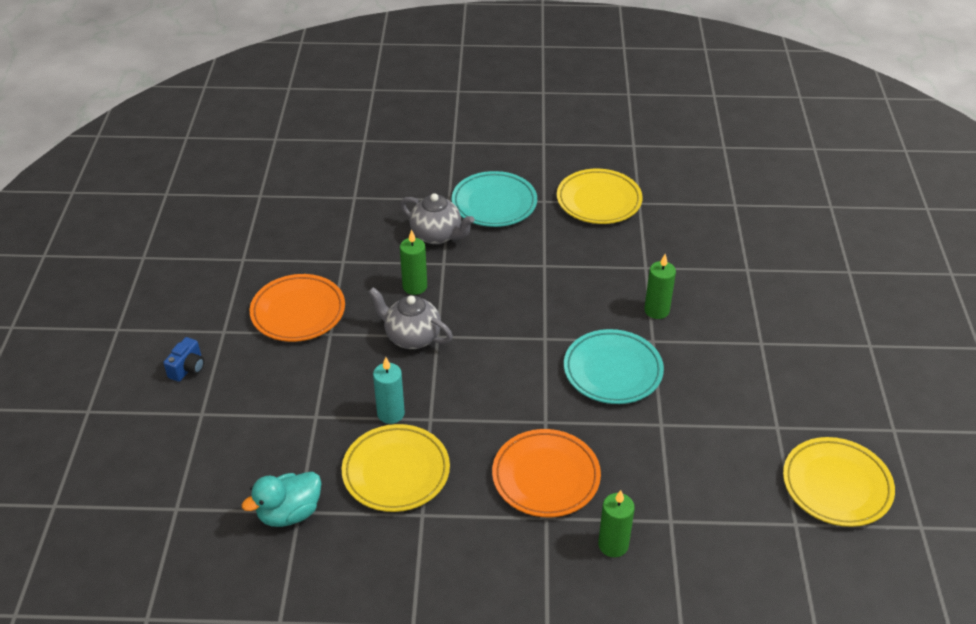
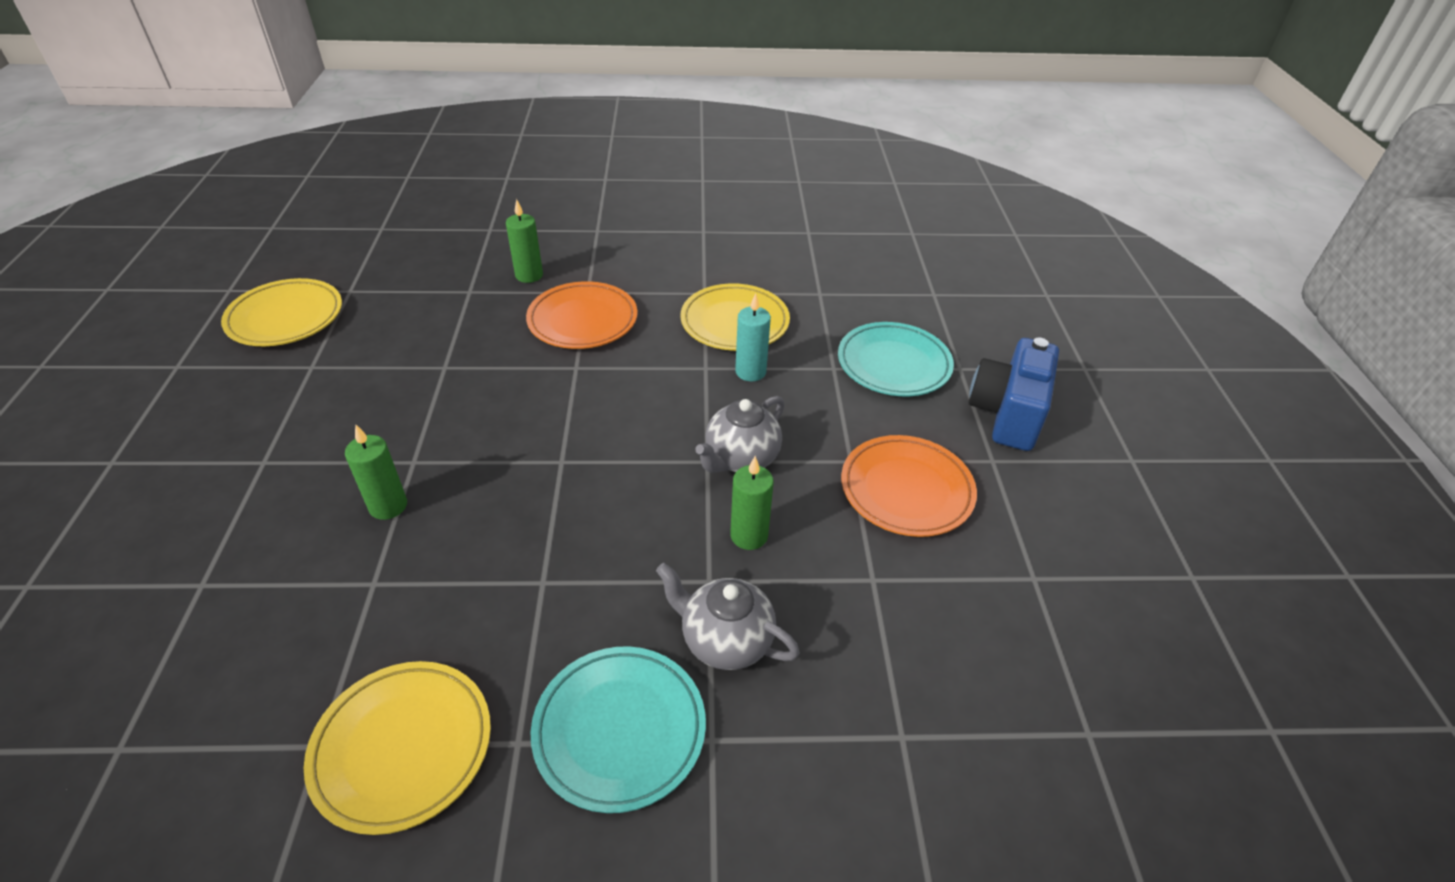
camera: 175 degrees right, 0 degrees up
blue camera [163,337,204,382] -> blue camera [969,337,1059,451], size x2.08
turquoise duck [242,472,321,527] -> none
grey teapot [368,287,453,349] -> grey teapot turned 105 degrees clockwise [695,396,785,473]
turquoise plate [564,329,664,404] -> turquoise plate moved to [838,322,954,396]

